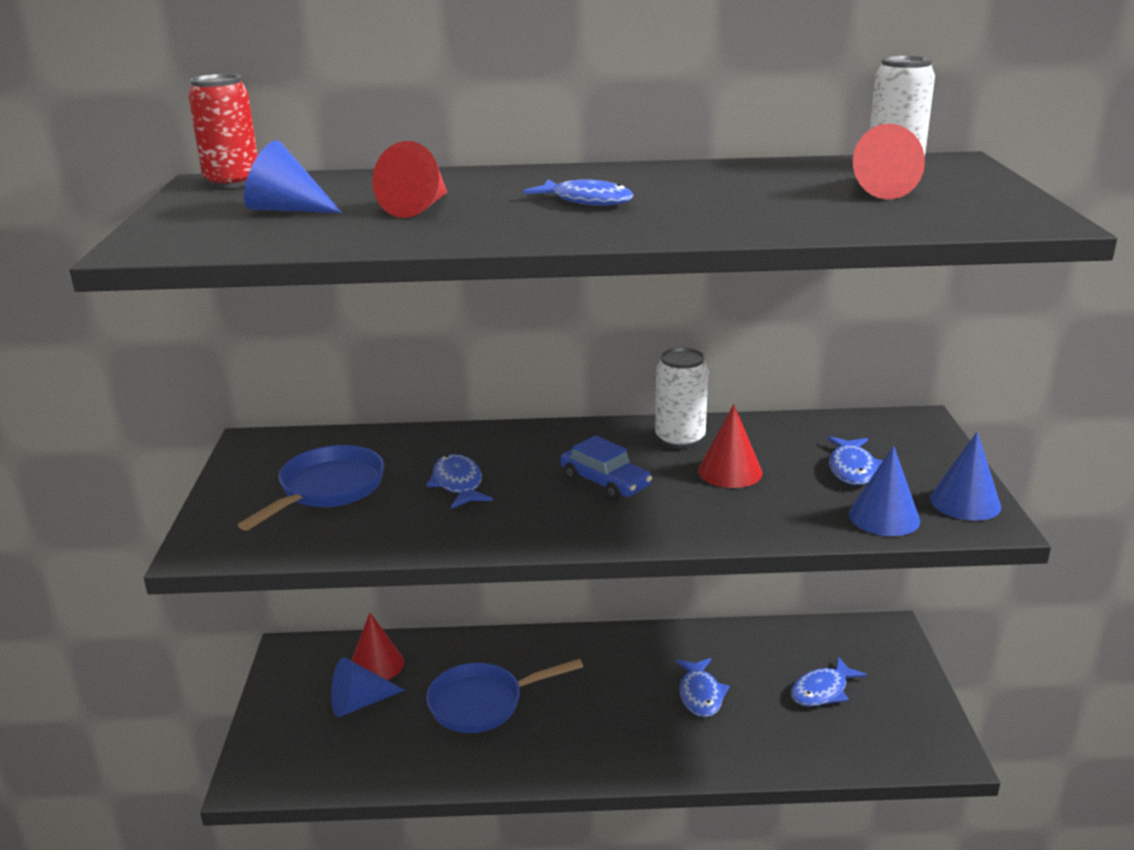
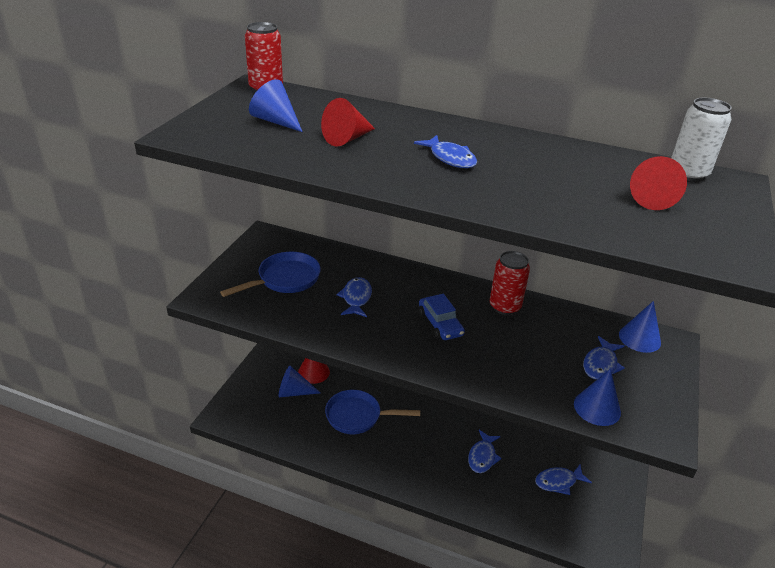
camera: 20 degrees right, 10 degrees up
white can [655,347,708,449] -> red can [490,251,530,315]
red cone [698,404,762,488] -> none
blue cone [930,432,1001,521] -> blue cone moved to [619,301,661,353]

